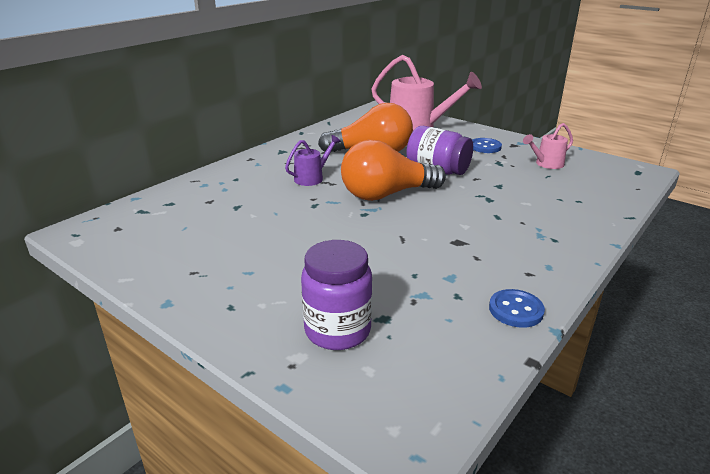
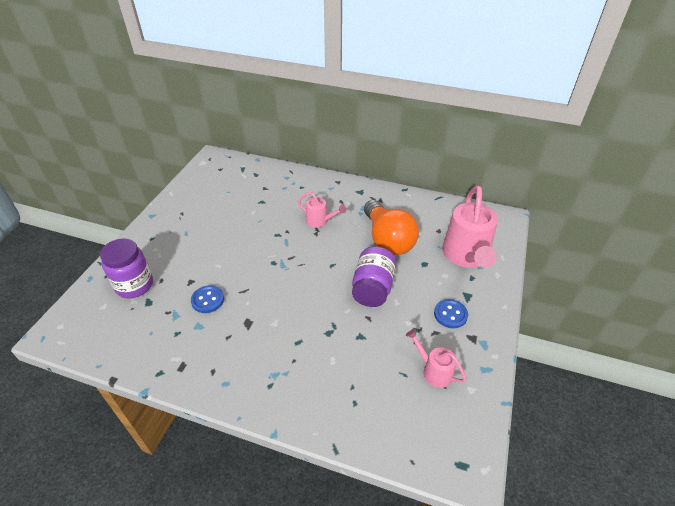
camera: 70 degrees right, 15 degrees up
purple watering can [285,135,341,186] -> pink watering can [298,192,346,228]
orange light bulb [341,140,446,201] -> none
blue button [489,289,545,328] -> blue button moved to [191,285,224,313]

